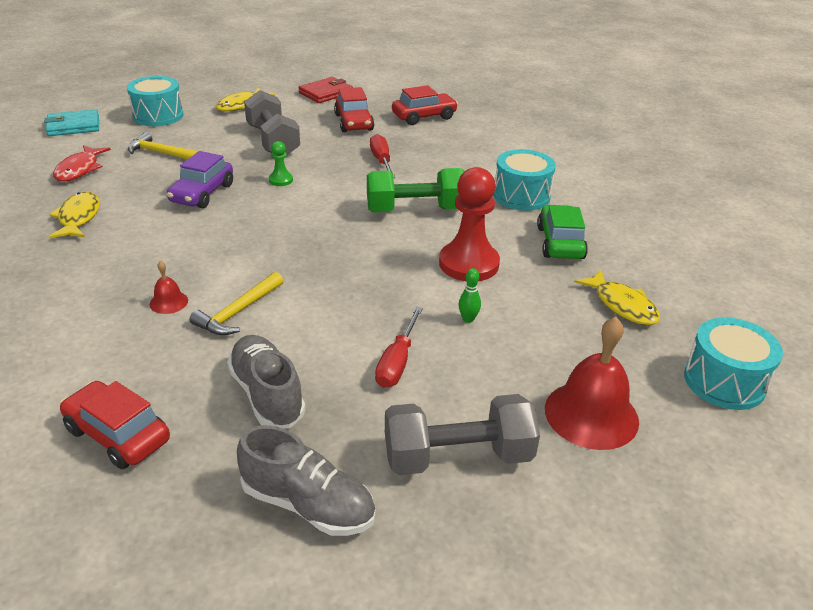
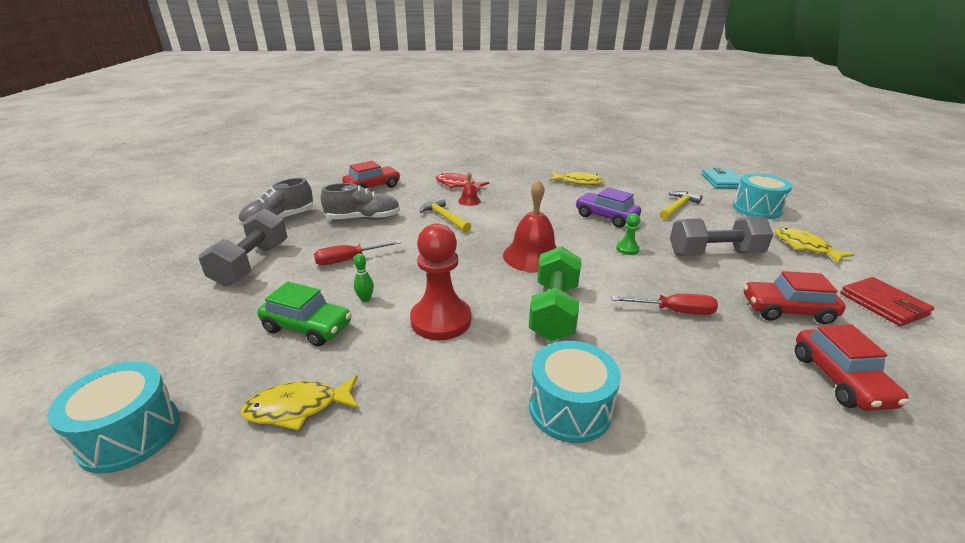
camera: 110 degrees right, 5 degrees down
red fish [53,145,111,182] -> red fish moved to [435,173,489,191]
red screwdriver [375,307,423,388] -> red screwdriver turned 60 degrees counterclockwise [314,240,402,265]
green car [537,205,588,259] -> green car moved to [257,282,352,347]
red bell [545,317,639,450] -> red bell moved to [503,180,557,273]

